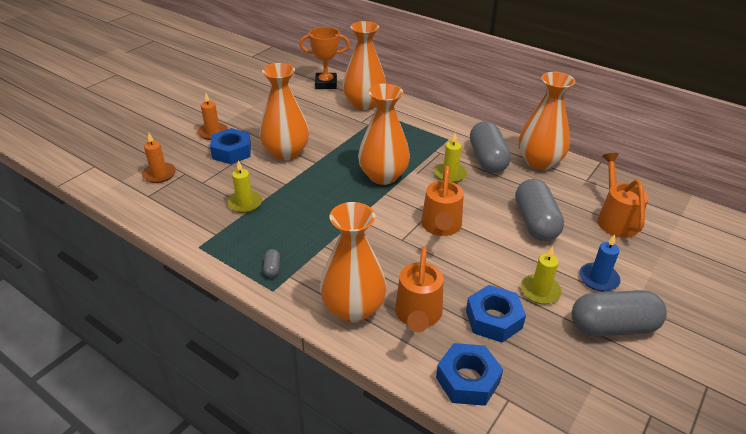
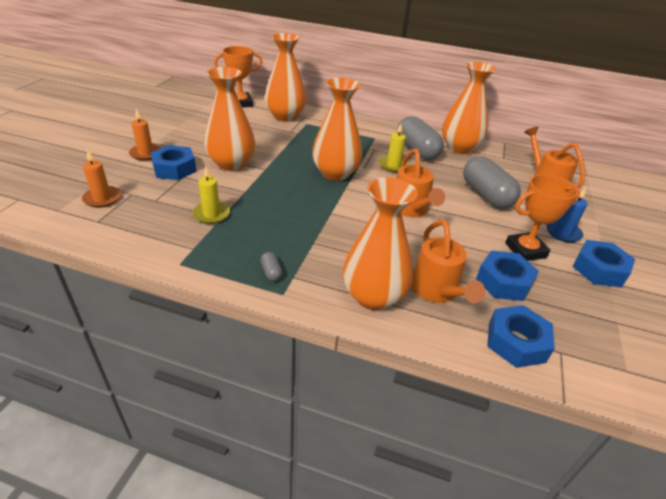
camera: 20 degrees left, 0 degrees up
yellow candle [521,246,562,304] -> orange trophy [505,174,580,261]
grey capsule [572,290,667,337] -> blue nut [573,240,635,287]

